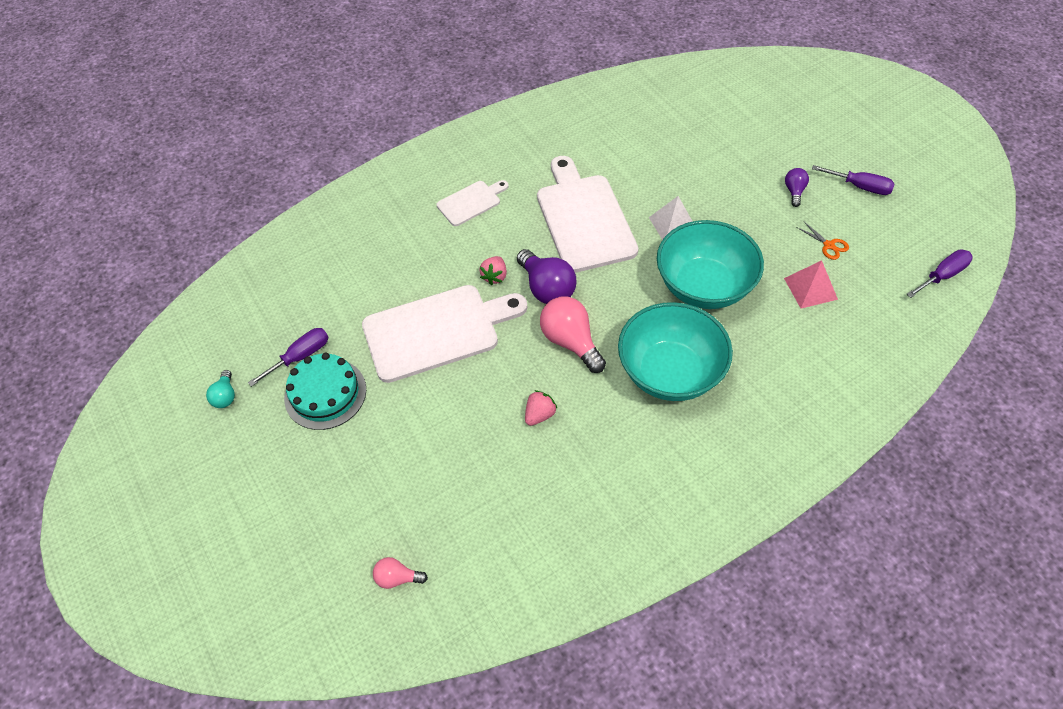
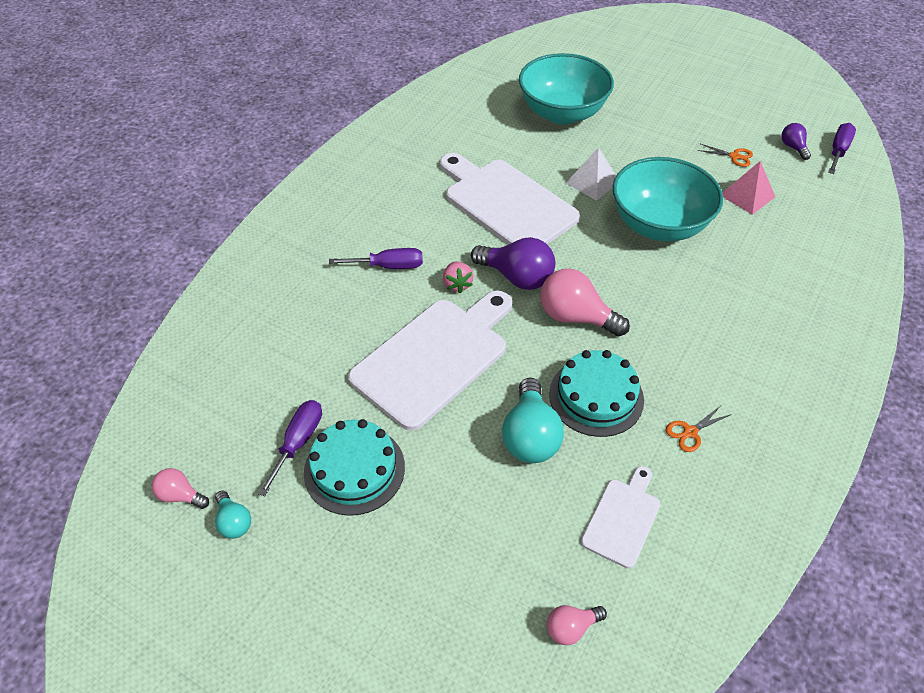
camera: 30 degrees left, 5 degrees down
white cutting board [437,180,509,226] -> white cutting board moved to [581,466,660,568]
pink strawberry [525,390,557,426] -> turquoise cake [549,350,644,437]
turquoise bowl [618,302,733,401] -> turquoise bowl moved to [519,53,614,124]
purple light bulb [785,168,809,207] -> purple light bulb moved to [781,123,811,160]
purple screwdriver [812,165,895,195] -> purple screwdriver moved to [329,248,423,269]
none -> pink light bulb [152,468,209,509]
none -> turquoise light bulb [502,378,564,463]
none -> orange scissors [666,406,732,452]

